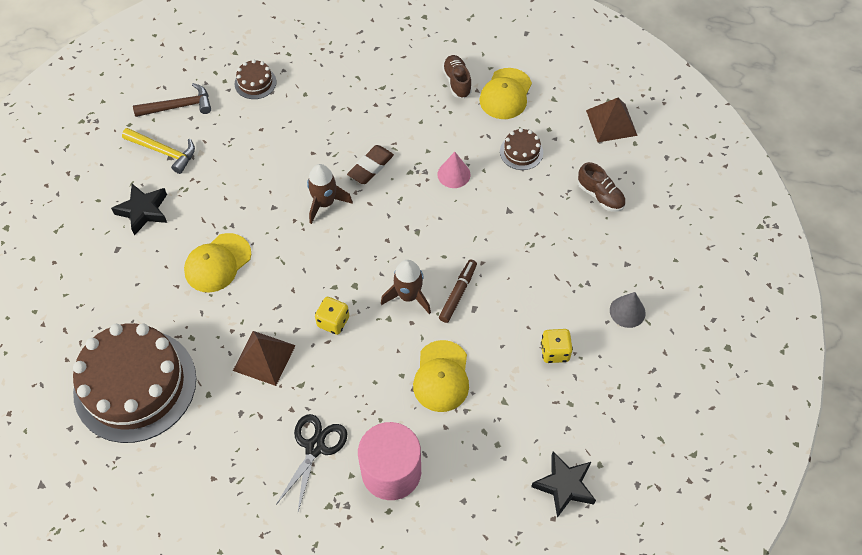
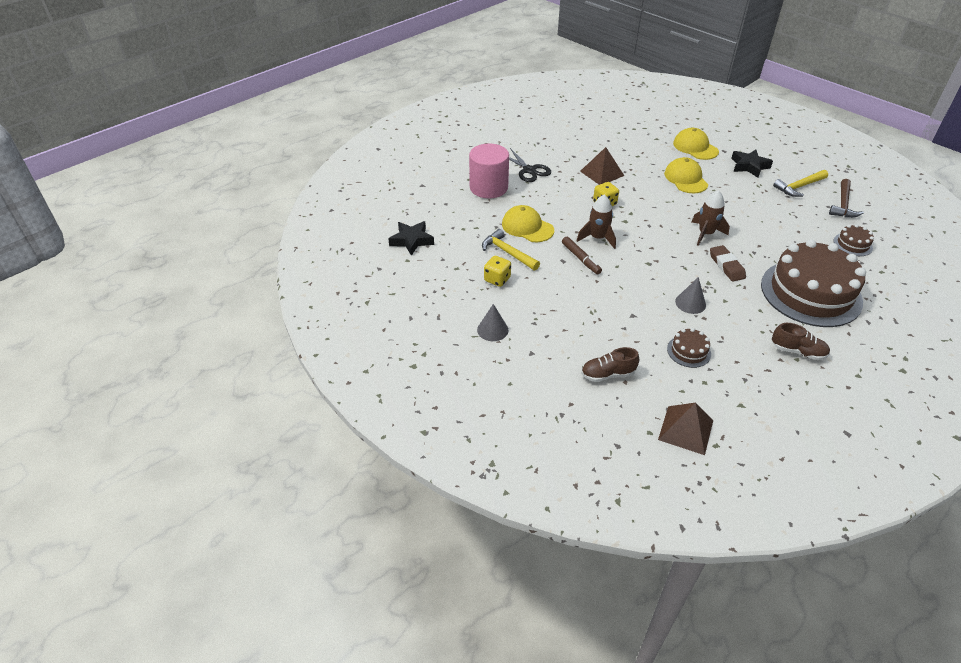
camera: 125 degrees right, 15 degrees down
brown cake [73,323,196,443] -> brown cake moved to [761,239,866,327]
pink cone [437,152,470,188] -> grey cone [675,277,706,314]
yellow cap [479,68,532,119] -> yellow cap moved to [673,128,719,160]
none -> yellow hammer [482,229,540,271]

